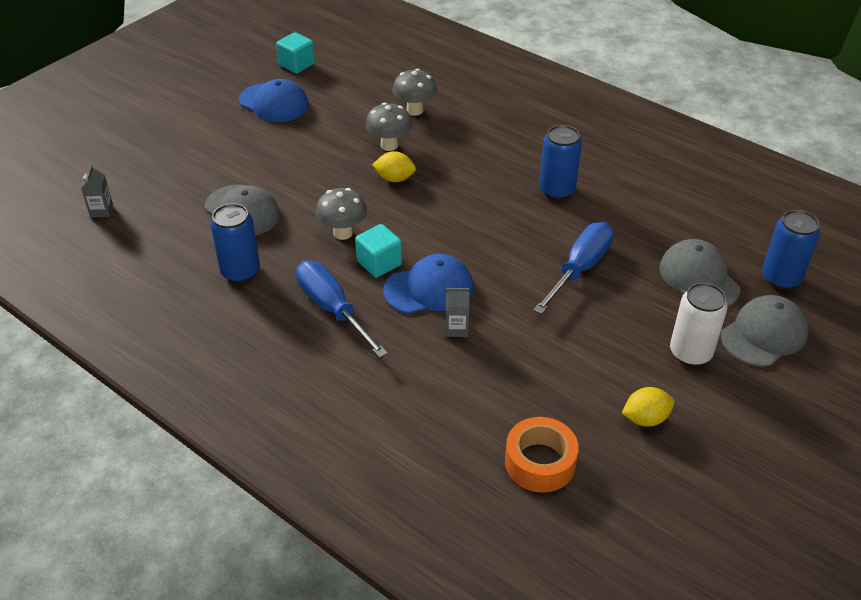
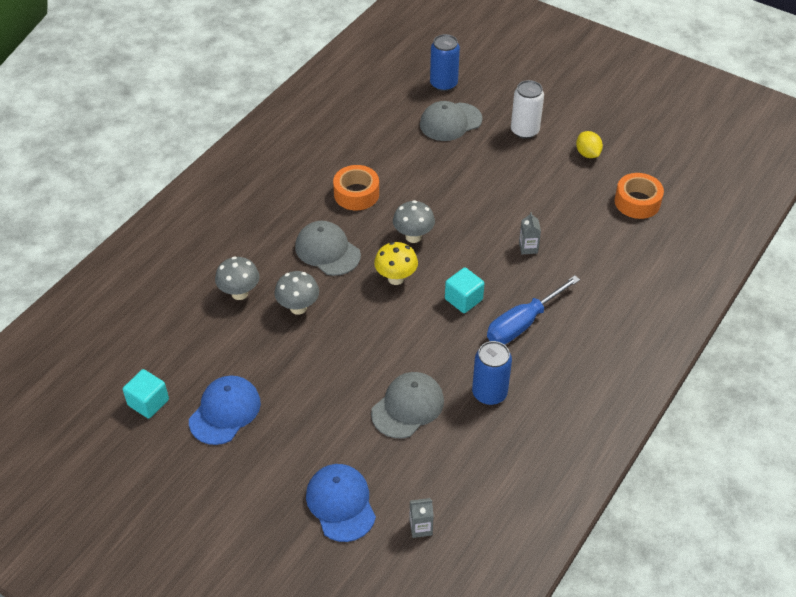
camera: 95 degrees left, 5 degrees up
grey mushroom [316,188,367,240] -> grey mushroom moved to [393,200,435,243]
yellow lemon [372,151,416,182] -> none
blue cap [383,254,473,314] -> blue cap moved to [306,464,376,542]
blue screwdriver [533,222,614,314] -> none
blue can [539,125,582,200] -> orange tape [333,165,379,210]
grey cap [721,295,809,367] -> grey cap moved to [295,221,361,276]
none -> yellow mushroom [374,242,418,285]

